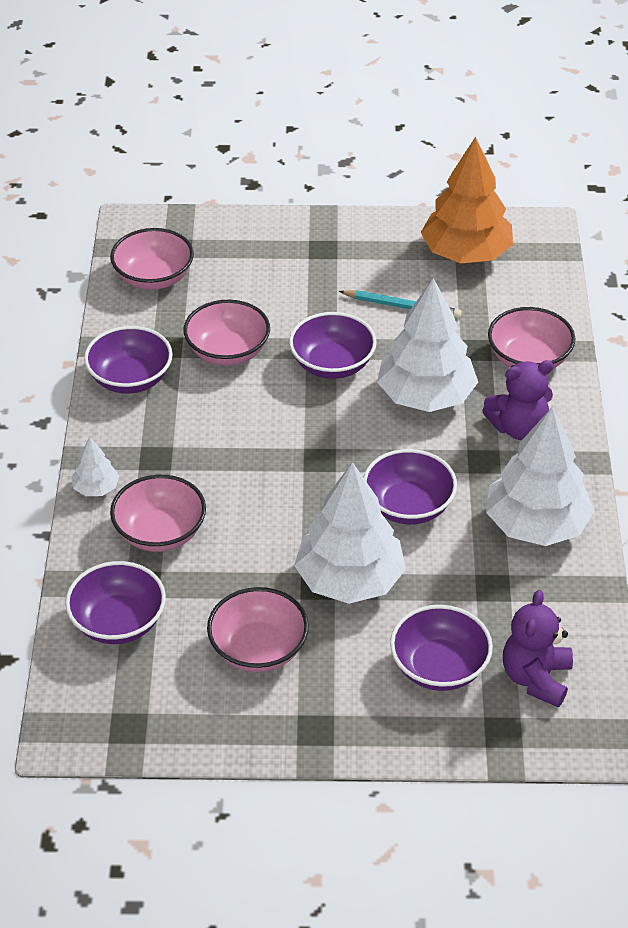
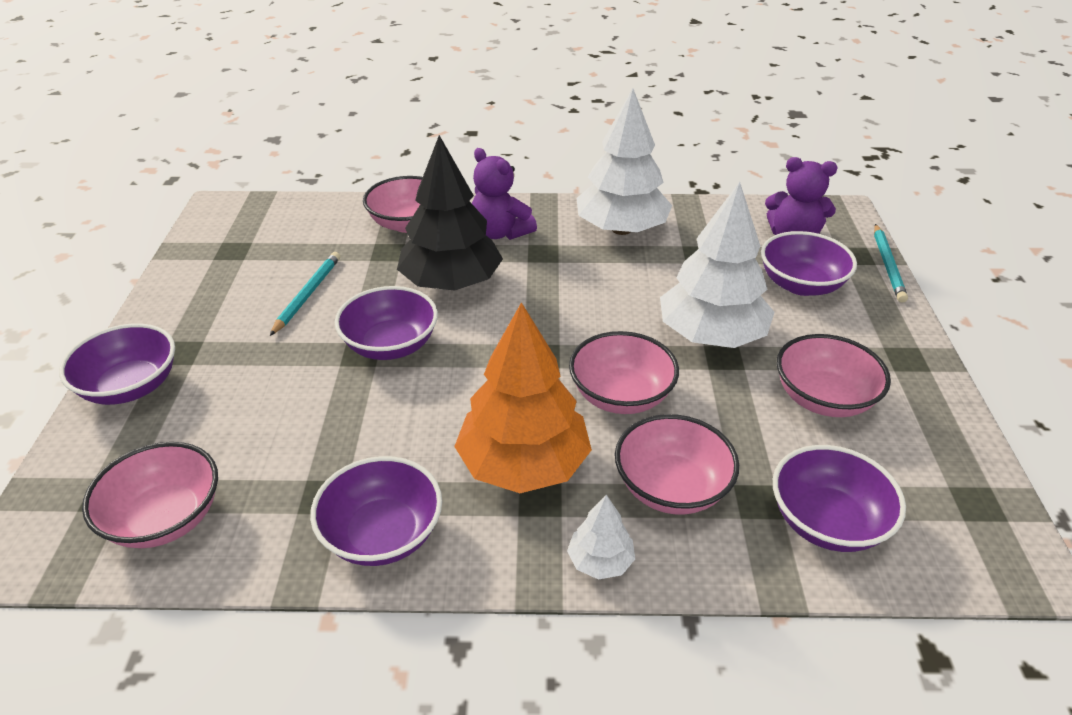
camera: 90 degrees left, 5 degrees down
pink bowl [183,300,270,366] -> pink bowl moved to [569,331,679,414]
purple bowl [363,449,457,524] -> purple bowl moved to [59,323,175,405]
white tree [377,278,478,412] -> black tree [397,135,503,291]
orange tree [421,137,513,263] -> orange tree moved to [454,302,592,493]
purple teddy bear [482,360,554,440] -> purple teddy bear turned 150 degrees clockwise [472,148,537,240]
none -> turquoise pencil [874,224,908,303]

